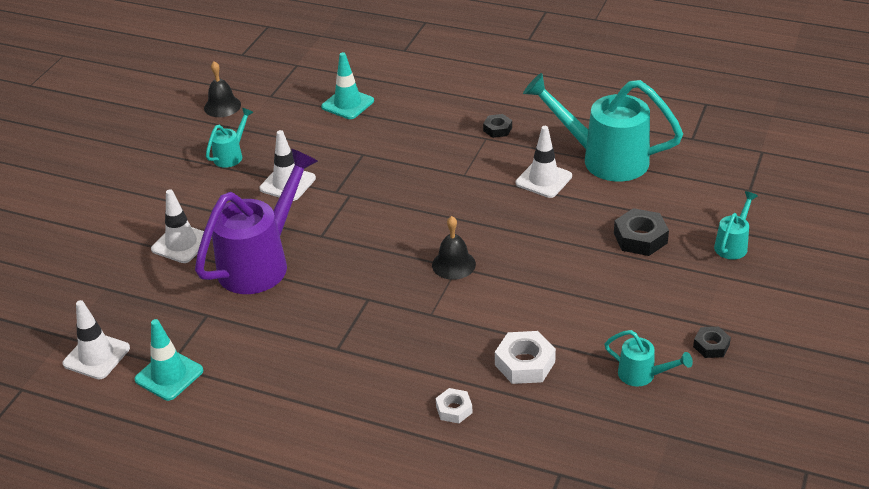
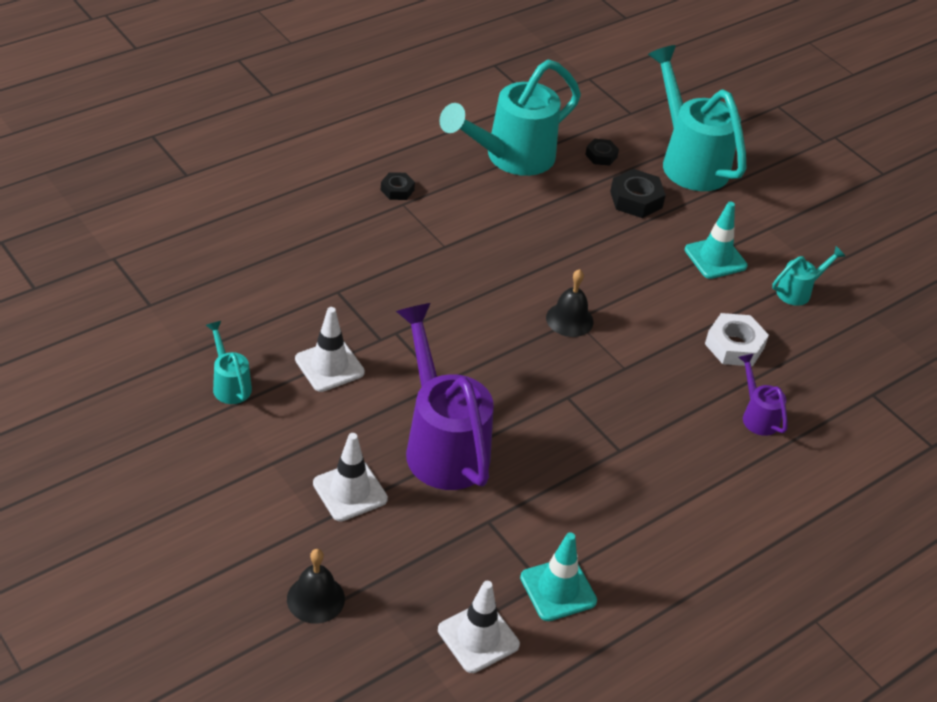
camera: 65 degrees left, 5 degrees up
black bell [204,61,241,117] -> black bell moved to [287,549,345,624]
turquoise traffic cone [321,52,374,119] -> turquoise traffic cone moved to [685,201,748,279]
white nut [436,388,473,423] -> purple watering can [738,353,788,436]
white traffic cone [516,126,572,198] -> none
black nut [693,327,731,358] -> black nut moved to [585,139,619,166]
turquoise watering can [714,191,758,260] -> turquoise watering can [648,45,747,191], size x2.16

